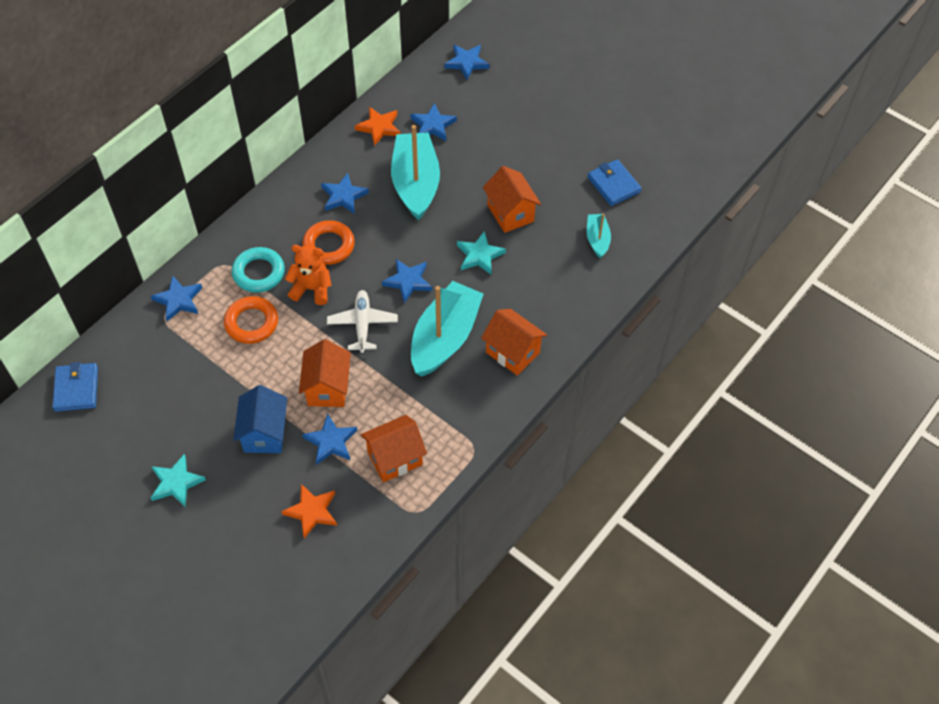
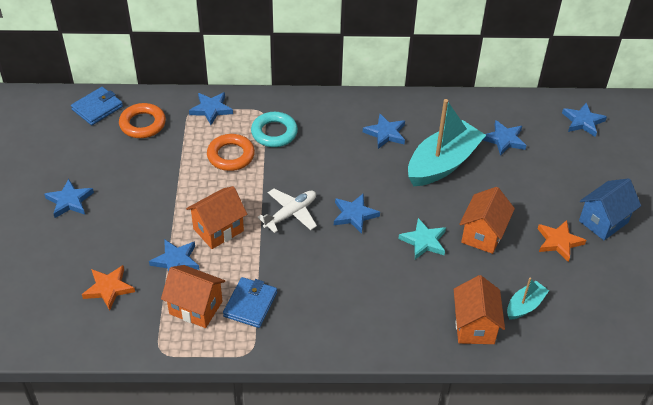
camera: 50 degrees right, 10 degrees down
turquoise star [151,454,206,507] -> blue star [44,179,94,218]
blue house [233,385,287,453] -> blue house moved to [579,178,641,240]
orange teddy bear [285,245,332,305] -> none
orange ring [302,220,355,265] -> orange ring moved to [119,103,166,138]
orange star [355,107,401,146] -> orange star moved to [538,220,586,262]
turquoise boat [411,281,484,377] -> none
orange house [481,309,547,376] -> orange house moved to [454,275,505,344]
blue wallet [588,159,642,206] -> blue wallet moved to [223,277,277,328]

